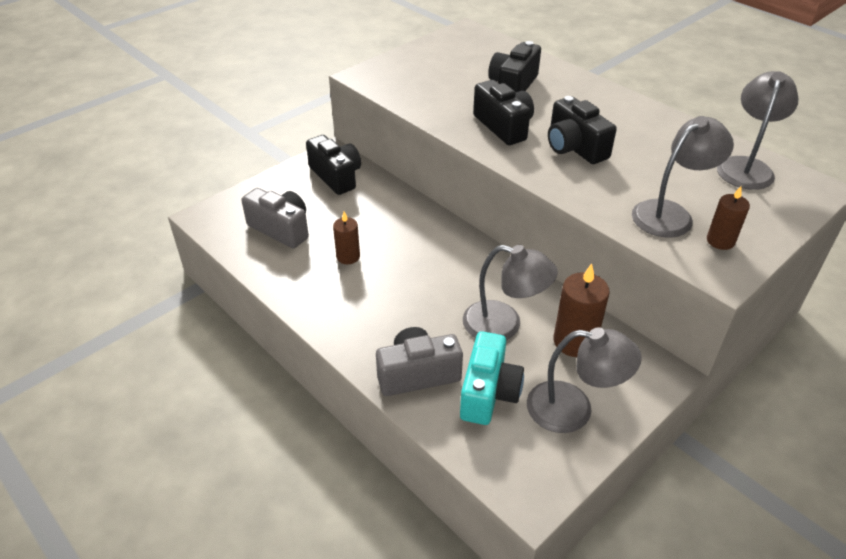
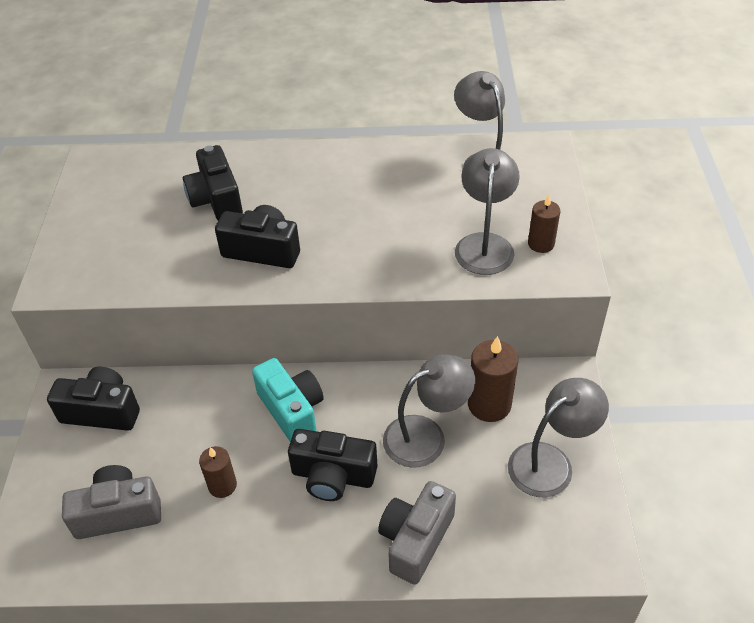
camera: 45 degrees left, 5 degrees up
turquoise camera [460,331,524,425] -> turquoise camera moved to [252,358,324,442]
black camera [548,96,617,164] -> black camera moved to [288,429,377,501]

